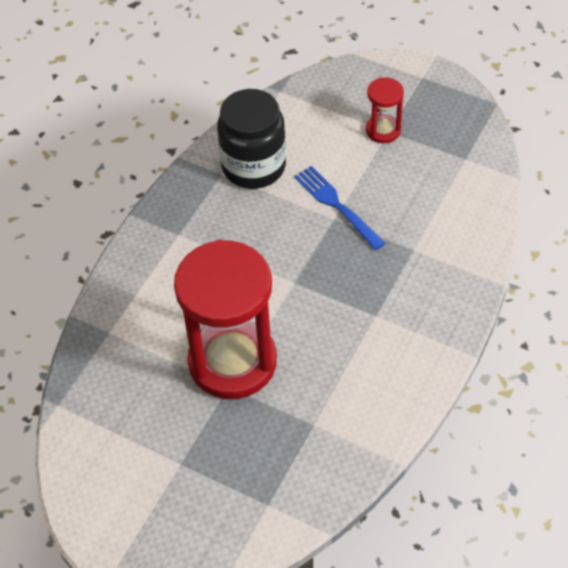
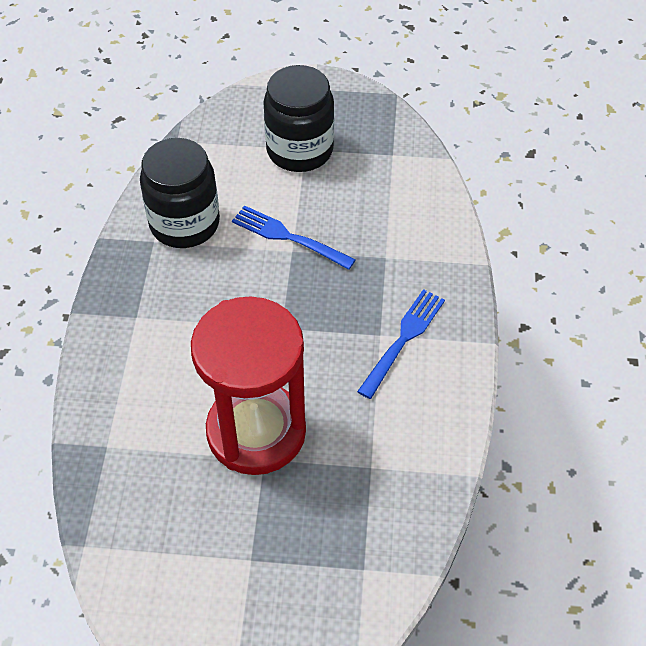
camera: 25 degrees left, 0 degrees up
red hourglass [366,77,404,143] -> black jar [263,65,334,172]
none -> blue fork [357,289,445,399]

